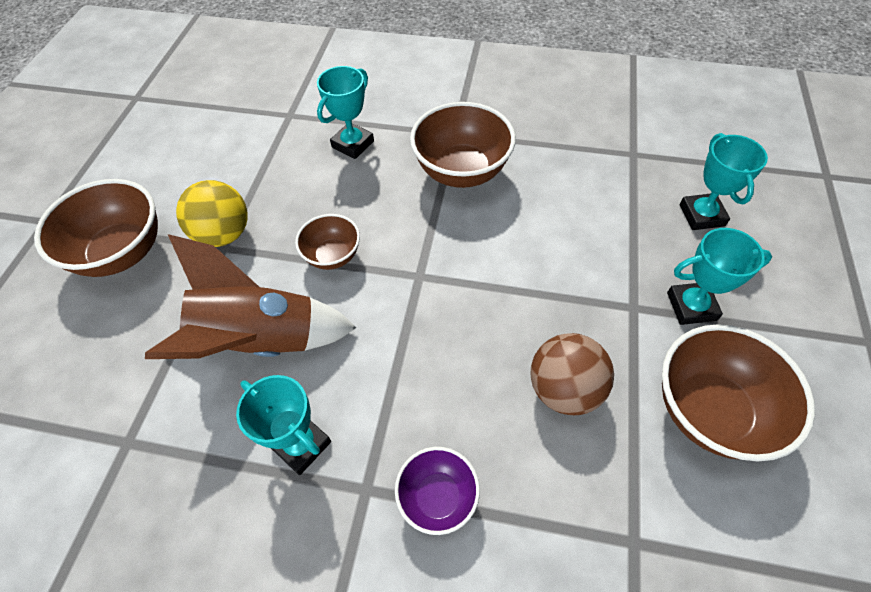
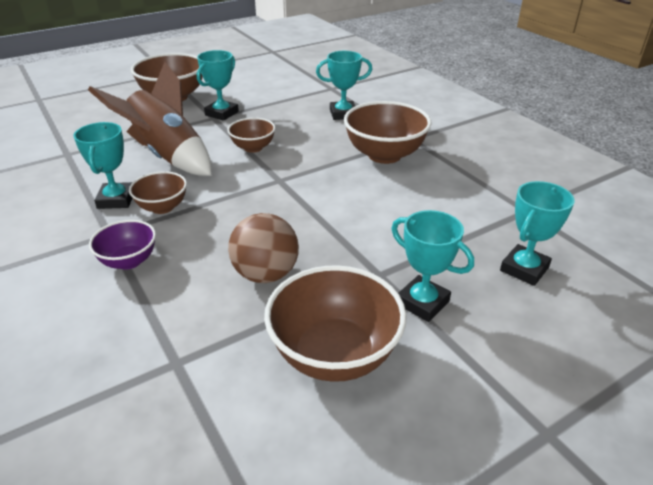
camera: 45 degrees right, 20 degrees down
yellow ball [176,180,248,247] -> turquoise trophy [197,50,239,121]
none -> brown bowl [129,171,187,214]

